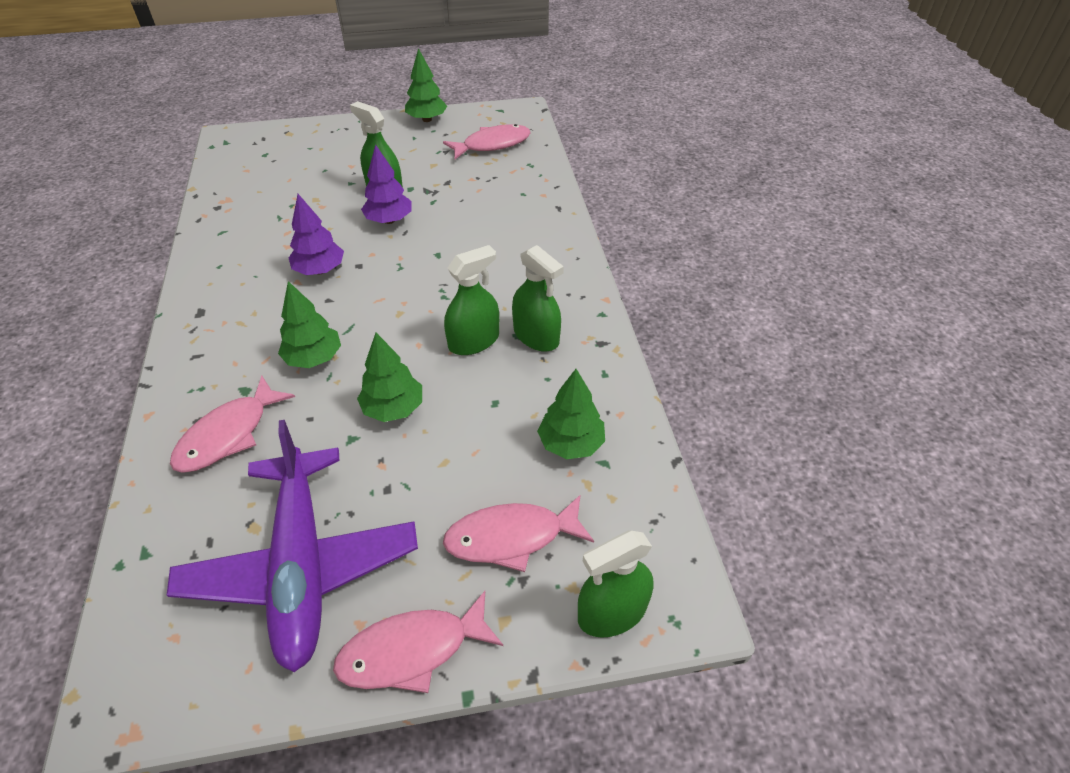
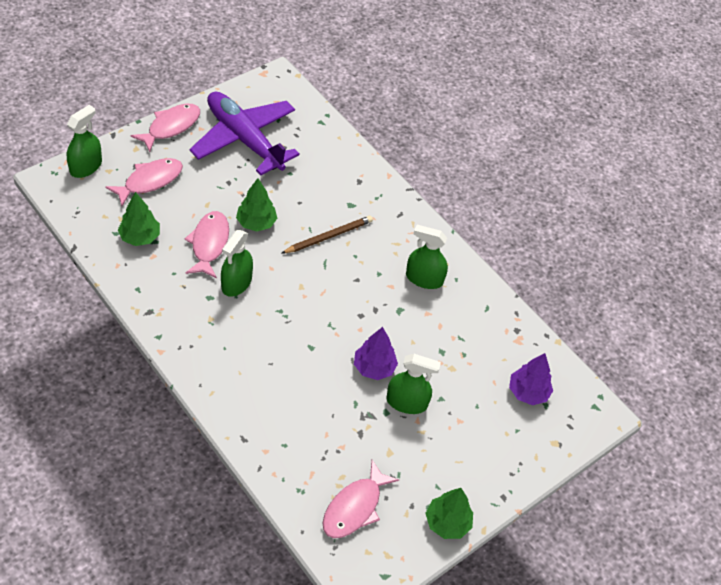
camera: 145 degrees right, 5 degrees up
pink fish [170,375,295,472] -> pink fish moved to [185,211,229,279]
green tree [278,281,341,368] -> brown pencil [281,216,373,254]
purple tree [289,194,344,275] -> purple tree moved to [509,353,553,405]
green spray bottle [512,245,564,352] -> green spray bottle moved to [406,225,448,289]

